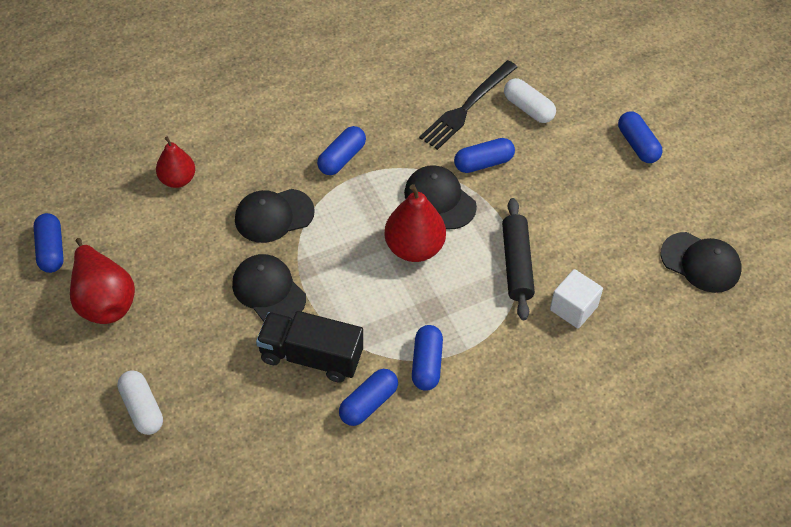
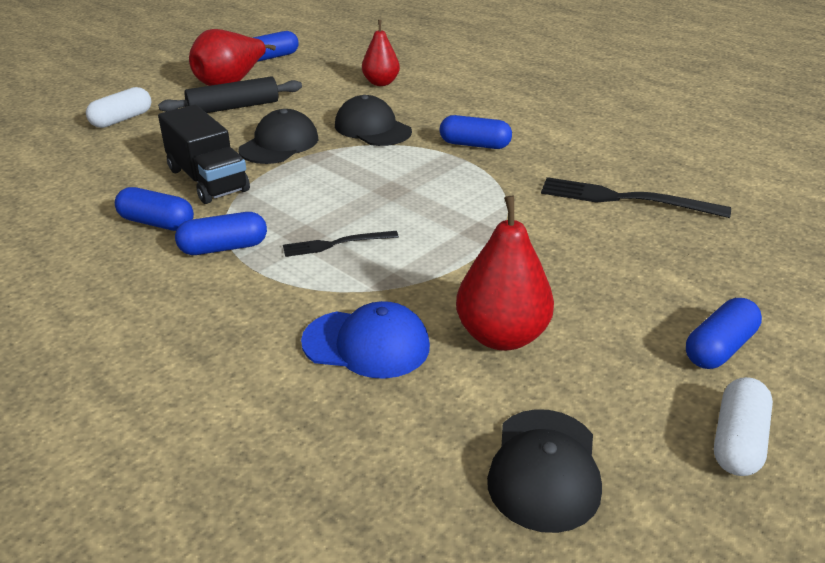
camera: 70 degrees right, 20 degrees down
black truck [256,311,363,383] -> black truck turned 150 degrees clockwise [158,105,250,204]
red pear [384,184,446,262] -> red pear moved to [456,196,554,351]
black cap [404,165,477,229] -> none
blue capsule [454,138,515,173] -> none
black rolling pin [502,198,535,320] -> black rolling pin moved to [158,76,302,113]
white capsule [504,78,556,123] -> white capsule moved to [714,377,773,476]
white cube [550,269,603,329] -> blue cap [301,301,430,379]
none -> black fork [283,231,399,257]

